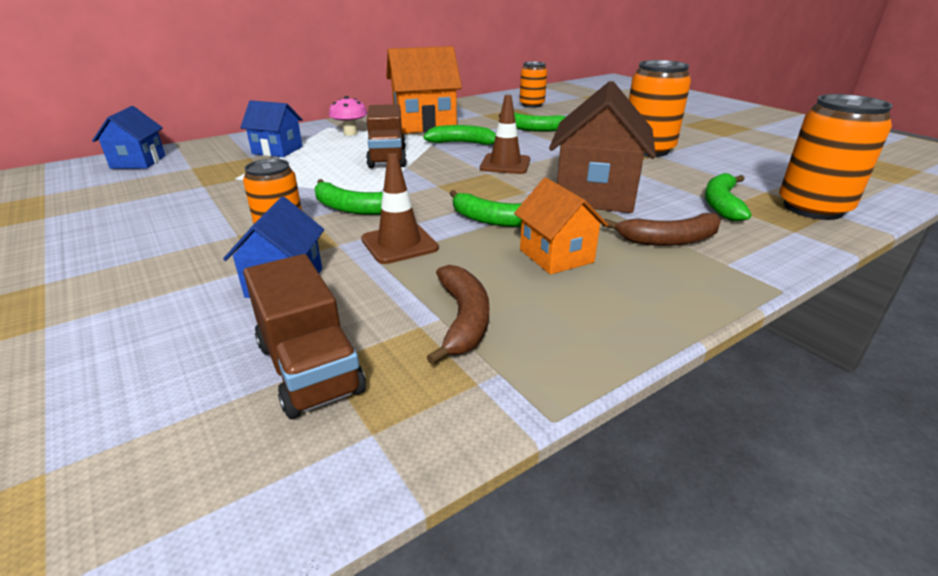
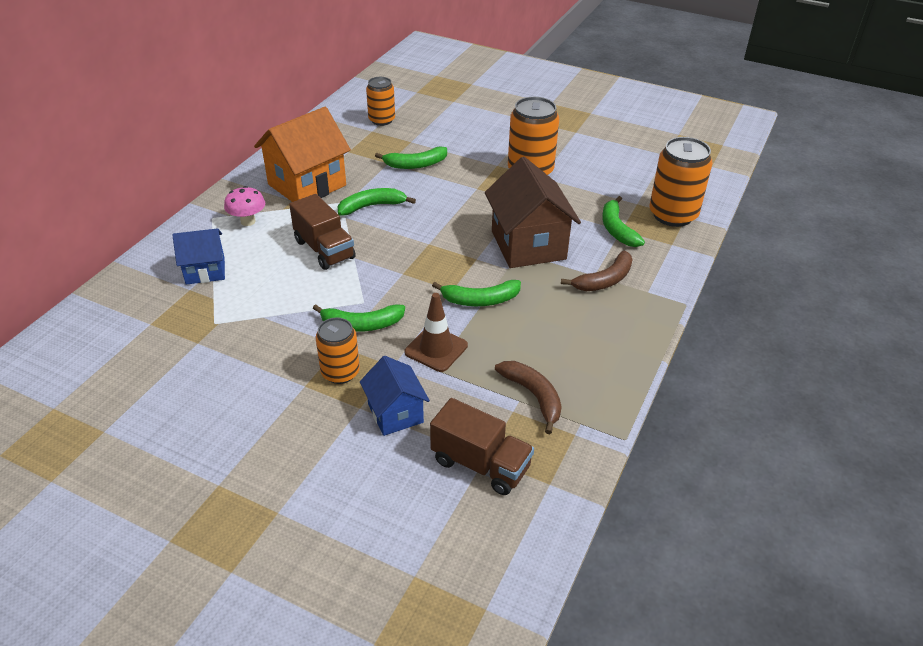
camera: 30 degrees left, 10 degrees up
blue house [92,106,165,169] -> none
brown traffic cone [480,95,530,174] -> none
orange house [514,178,608,275] -> none

